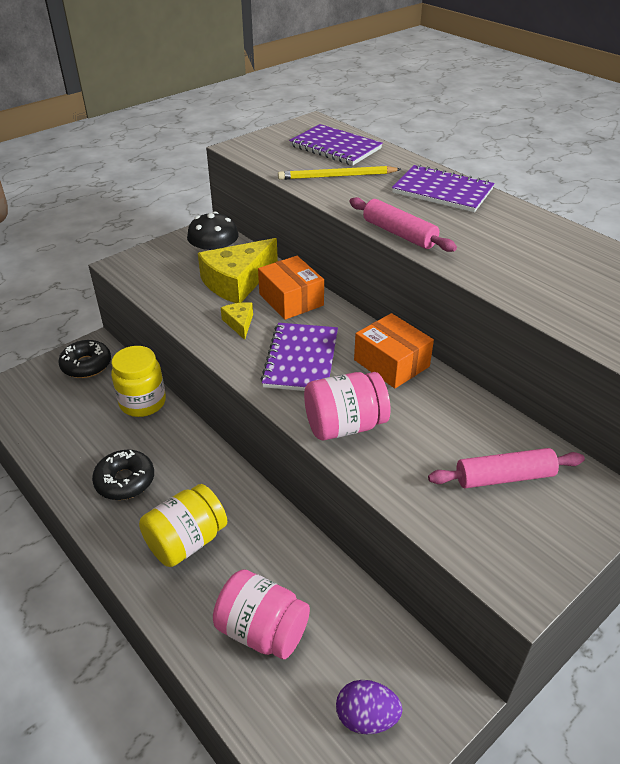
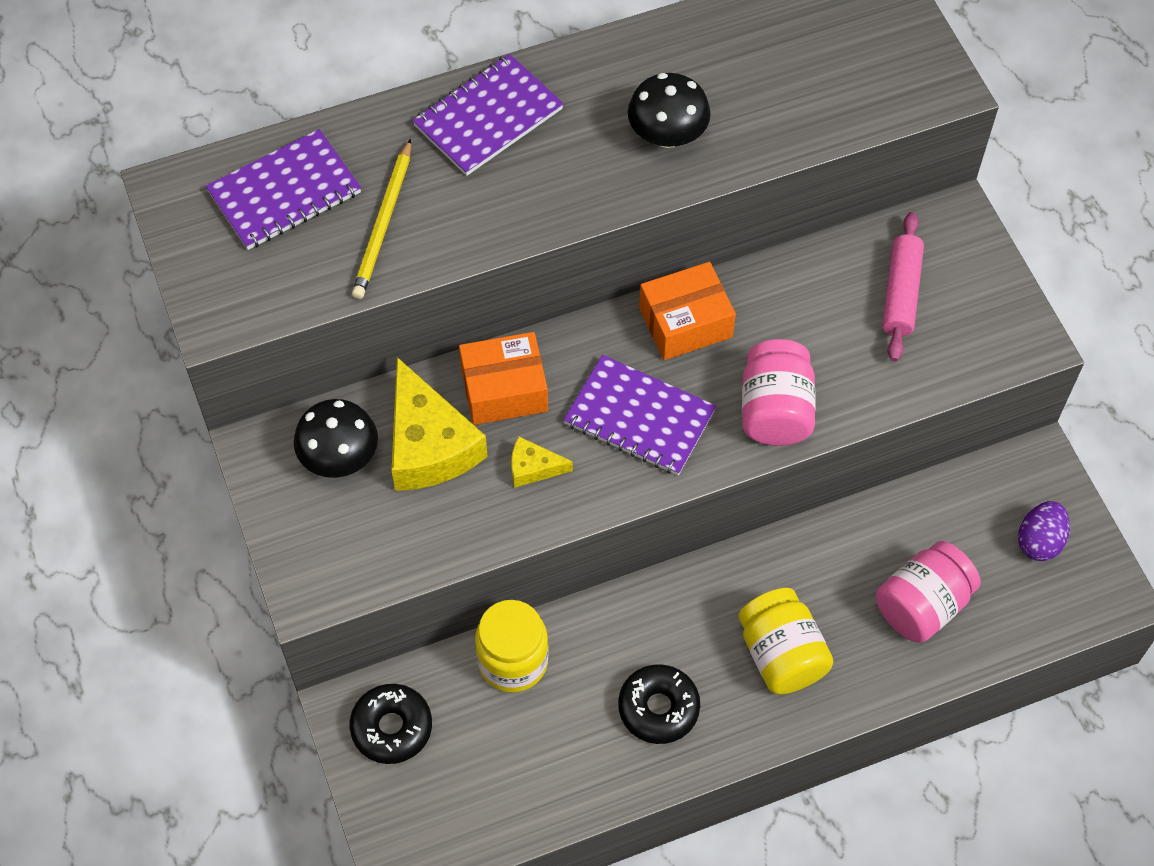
camera: 70 degrees left, 20 degrees up
pink rolling pin [349,197,457,252] -> none
none -> black mushroom [628,73,711,148]

